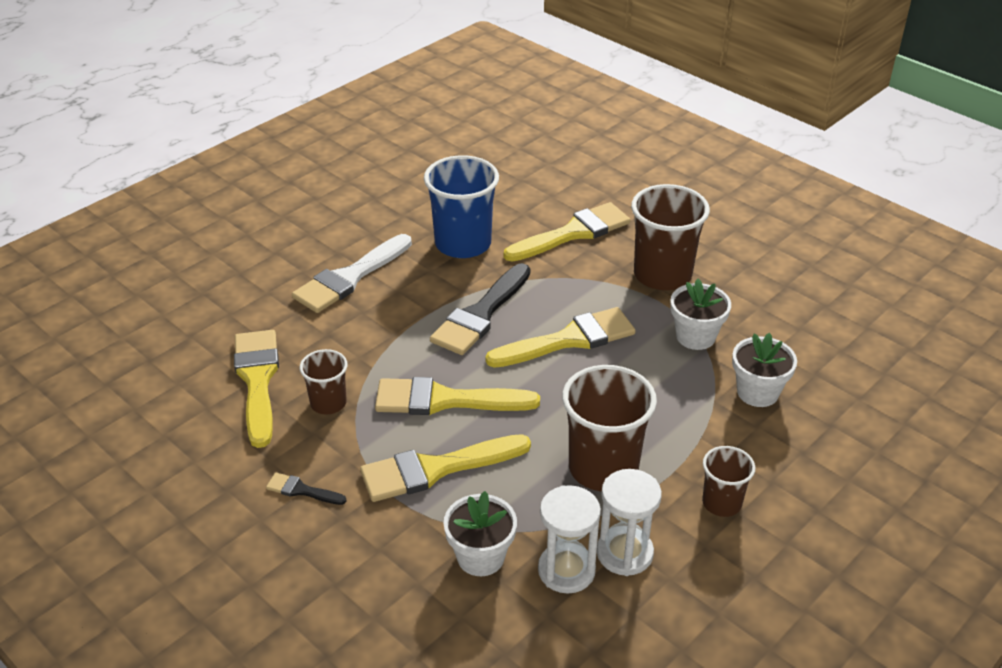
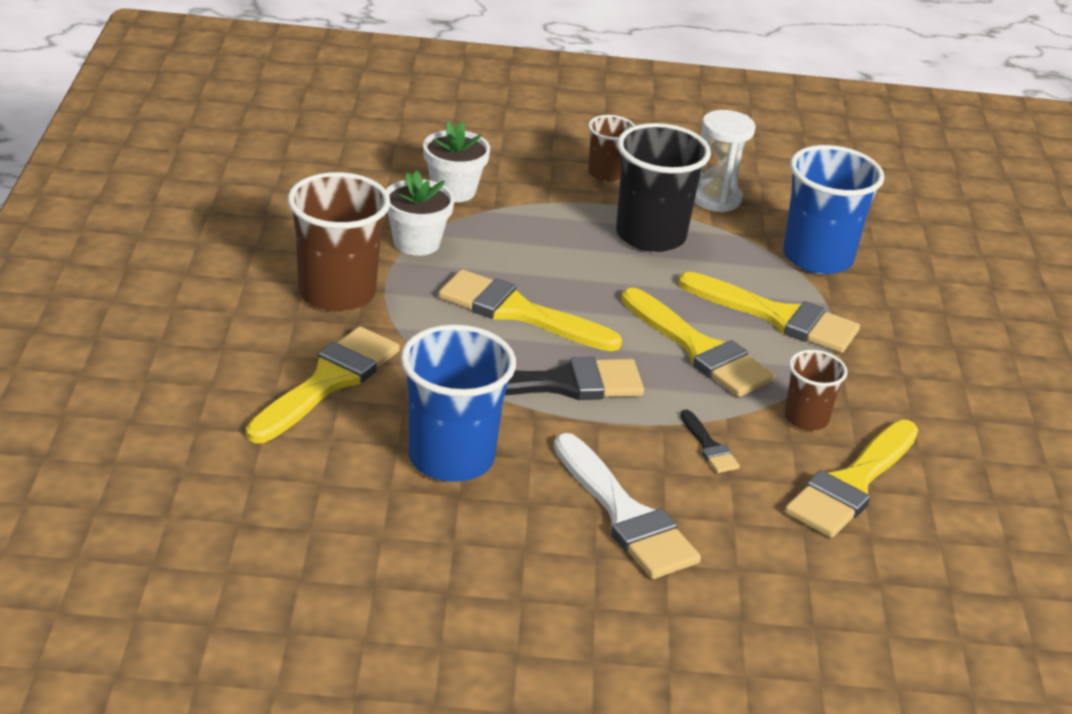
camera: 135 degrees left, 5 degrees down
black brush [266,473,347,505] -> black brush moved to [680,409,740,473]
white brush [292,234,412,313] -> white brush turned 60 degrees clockwise [554,433,701,579]
white flower pot [443,491,517,576] -> blue cup [783,145,884,274]
yellow brush [504,202,630,262] -> yellow brush turned 105 degrees clockwise [246,326,400,443]
white hourglass [538,485,601,594] -> none
brown cup [562,365,657,491] -> black cup [616,123,711,252]

